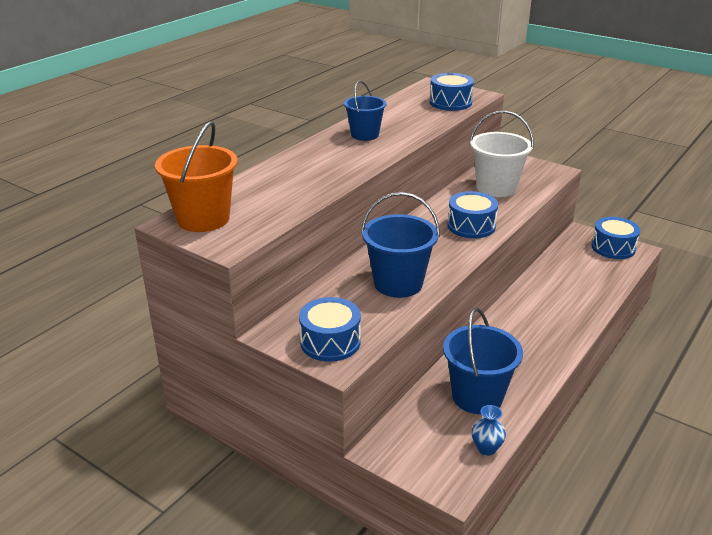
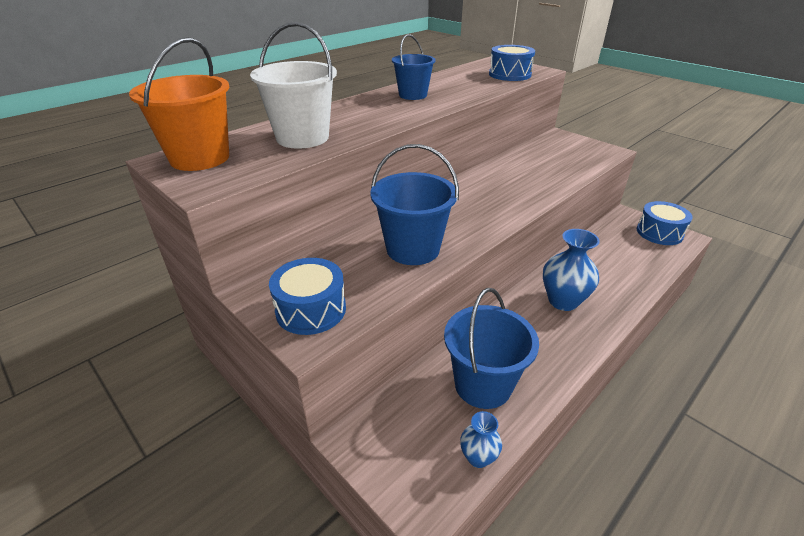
camera: 10 degrees right, 5 degrees up
blue drum [447,191,498,238] -> none
white bucket [470,111,534,197] -> white bucket moved to [250,22,337,149]
none -> blue vase [543,229,600,311]

